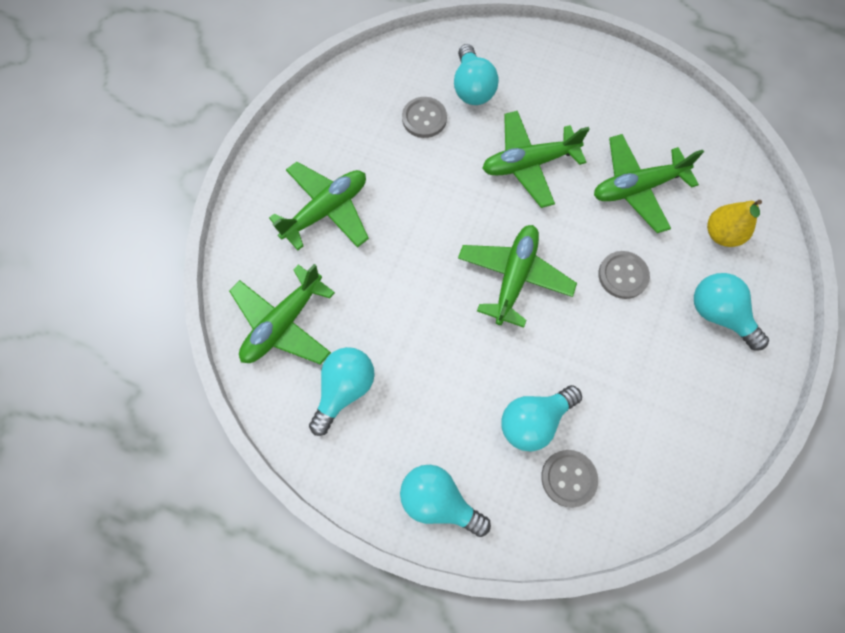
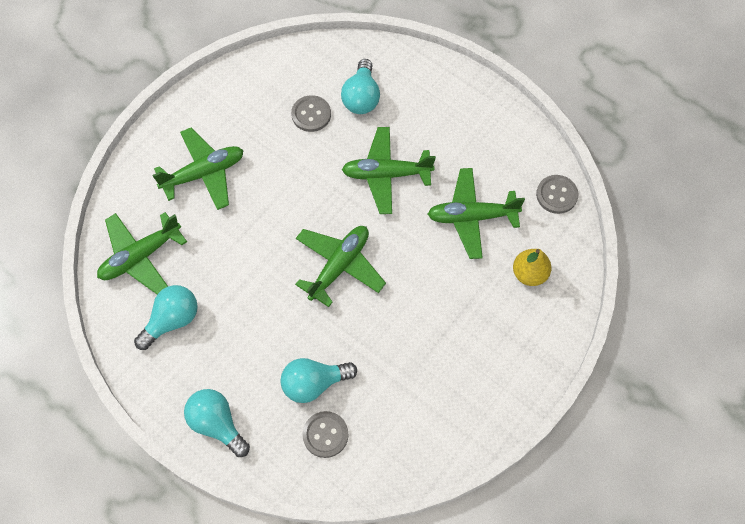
camera: 15 degrees right, 5 degrees down
grey button [598,251,650,299] -> grey button moved to [536,175,578,214]
turquoise light bulb [694,273,769,350] -> none

